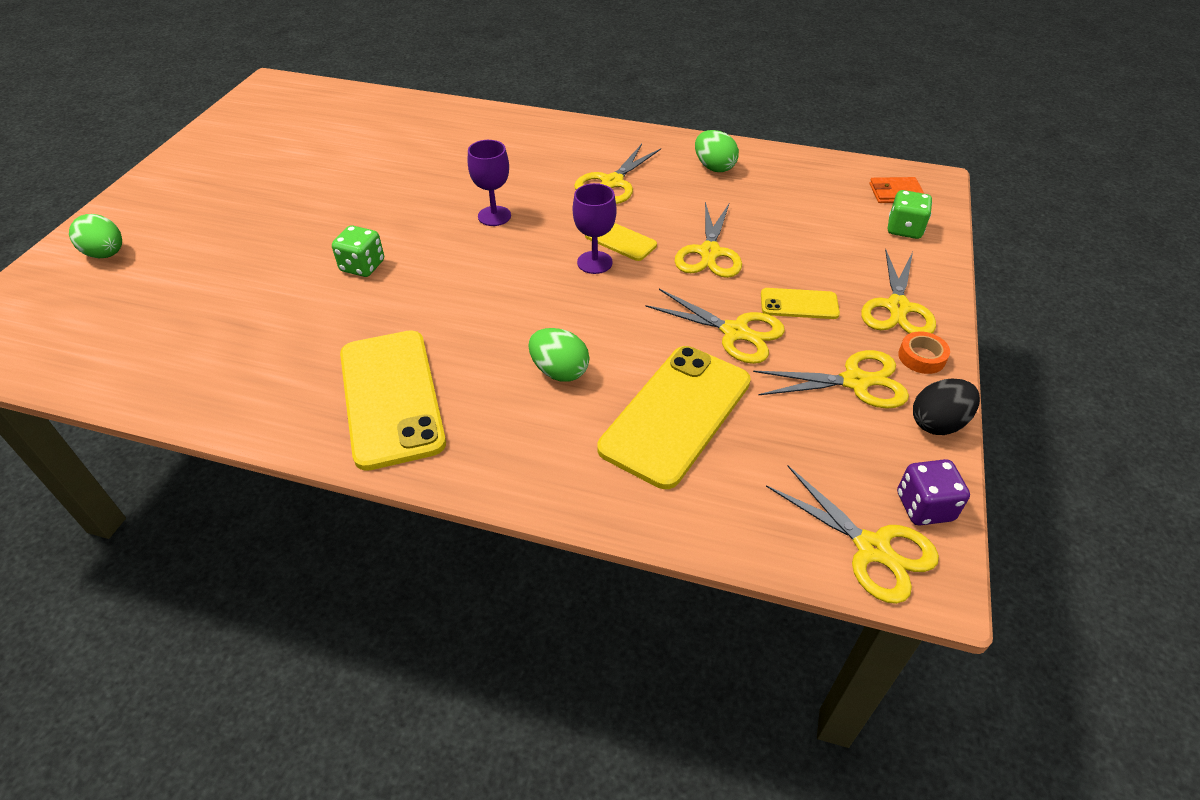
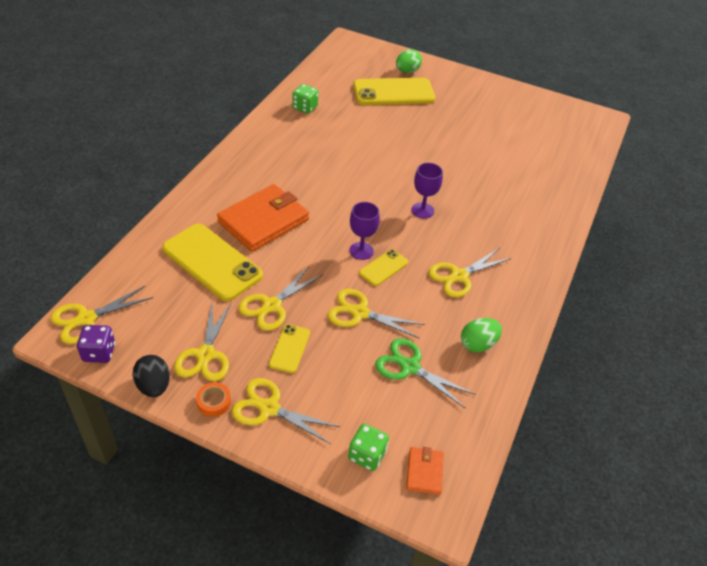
camera: 95 degrees right, 0 degrees up
green dice [332,225,384,277] -> green dice moved to [292,84,318,114]
yellow phone [340,330,446,471] -> yellow phone moved to [353,78,435,105]
green egg [528,328,590,382] -> orange wallet [217,184,309,252]
yellow scissors [574,144,661,204] -> yellow scissors turned 75 degrees counterclockwise [428,248,512,298]
none -> green scissors [375,338,475,408]

